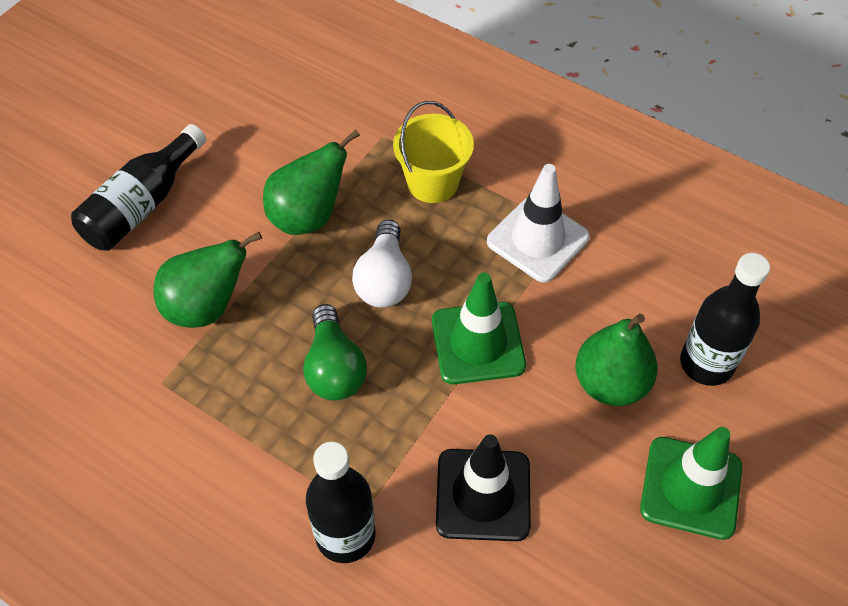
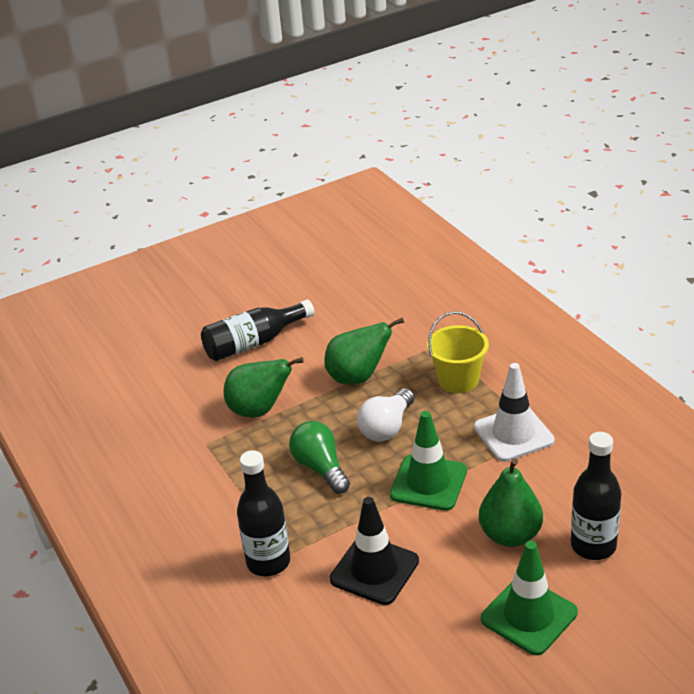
camera: 30 degrees right, 20 degrees down
green light bulb [303,304,367,400] -> green light bulb turned 135 degrees clockwise [289,421,350,494]

